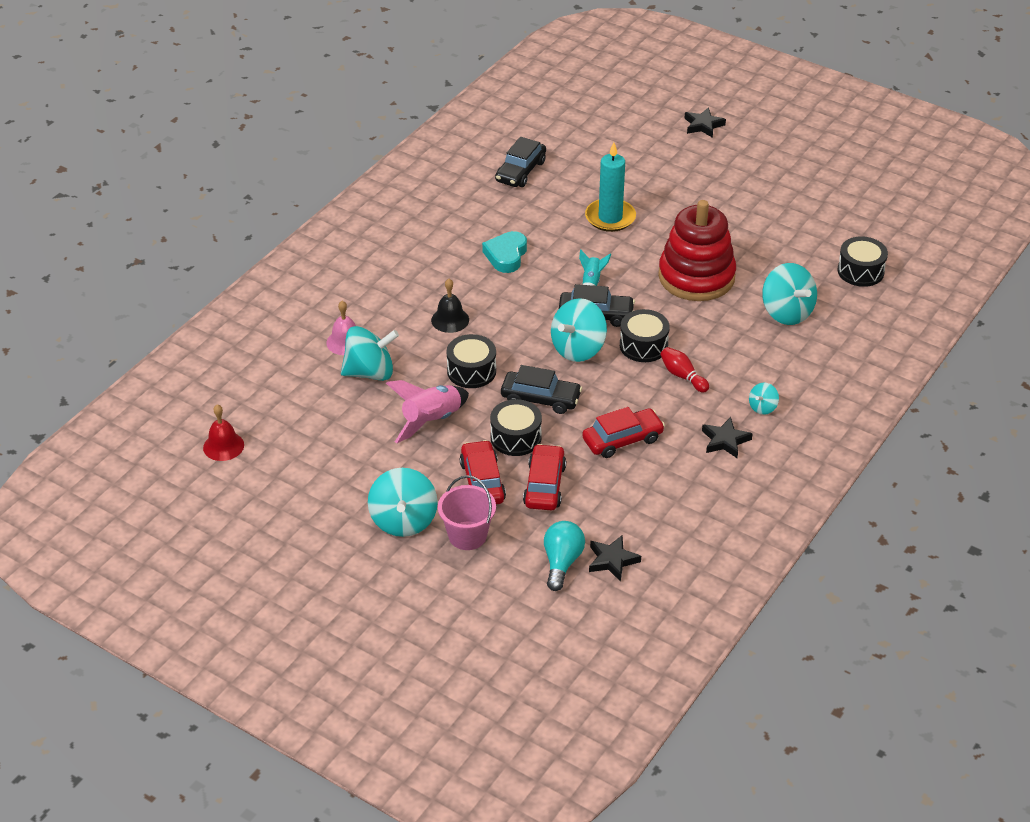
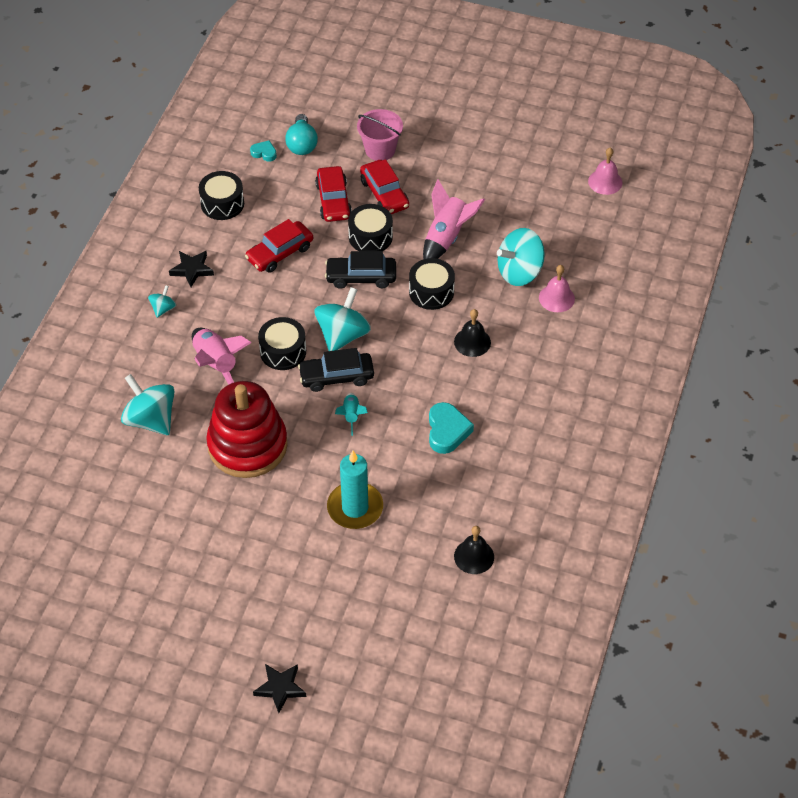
camera: 165 degrees right, 10 degrees up
red bell [203,404,244,461] -> pink bell [588,148,622,195]
turquoise spinning top [368,468,438,537] -> none
black car [495,137,546,187] -> black bell [454,526,494,574]
black star [589,535,641,582] -> turquoise heart [250,140,277,162]
red bowling pin [660,347,709,393] -> none
black drum [838,236,888,287] -> black drum moved to [199,171,244,220]
none -> pink rocket [192,328,252,385]

